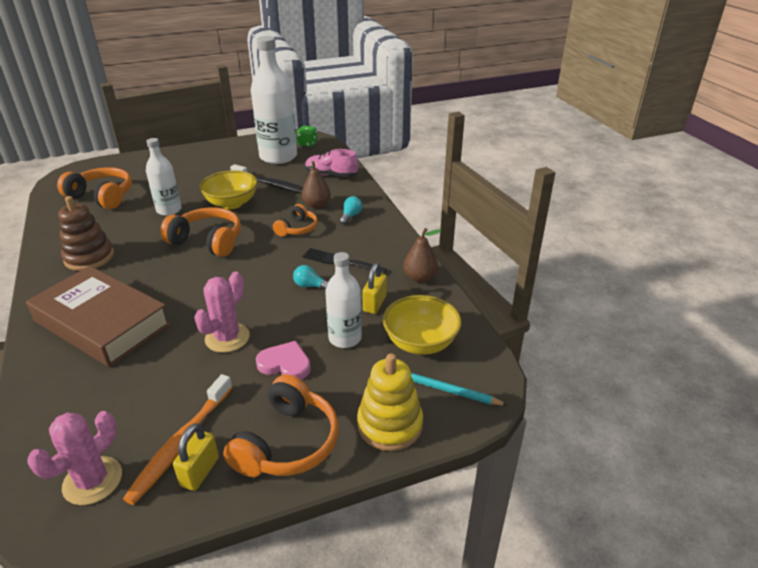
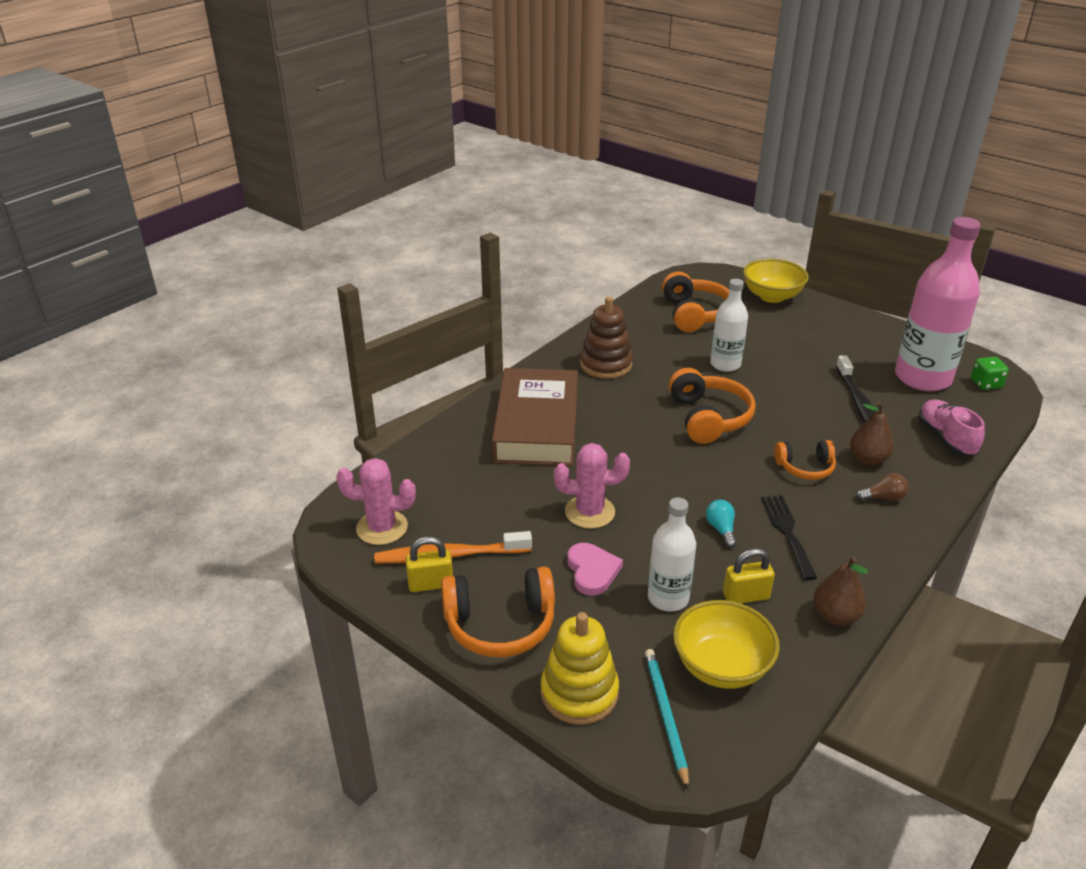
camera: 60 degrees right, 0 degrees up
yellow bowl [199,170,257,209] -> yellow bowl moved to [743,259,809,303]
white bottle [251,36,297,164] -> pink bottle [895,217,981,391]
turquoise light bulb [340,196,362,224] -> brown light bulb [856,473,909,501]

